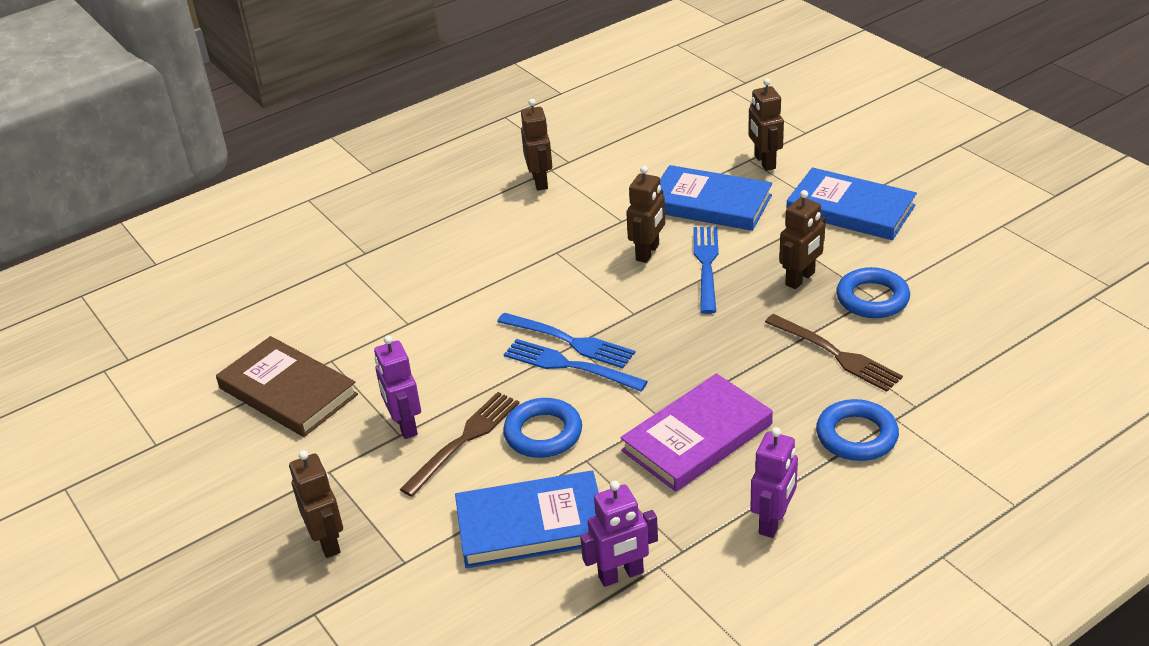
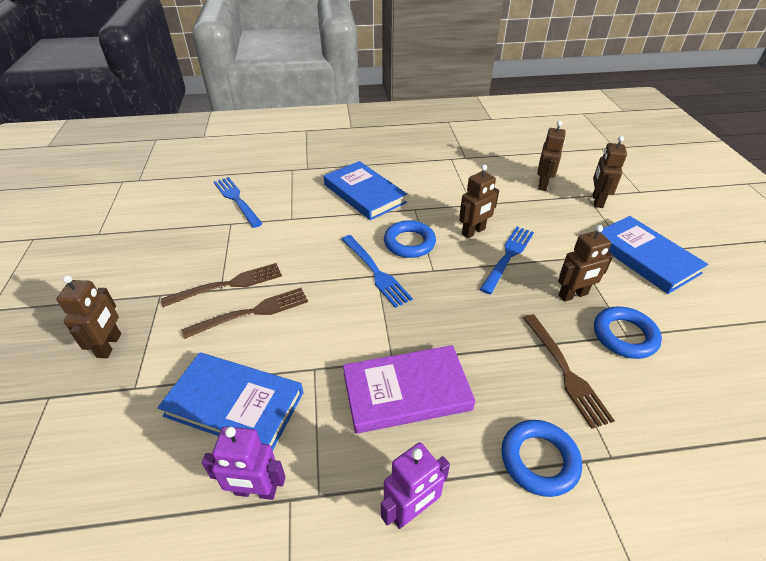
camera: 25 degrees right, 5 degrees up
brown book [216,336,358,437] -> none
purple robot [374,335,421,439] -> brown fork [161,263,282,307]
blue fork [503,339,648,391] -> blue fork moved to [214,177,263,228]
blue ring [503,398,582,458] -> blue ring moved to [384,220,436,258]
brown robot [521,99,552,191] -> brown robot moved to [537,121,566,191]
blue book [660,165,772,231] -> blue book moved to [324,161,407,220]

